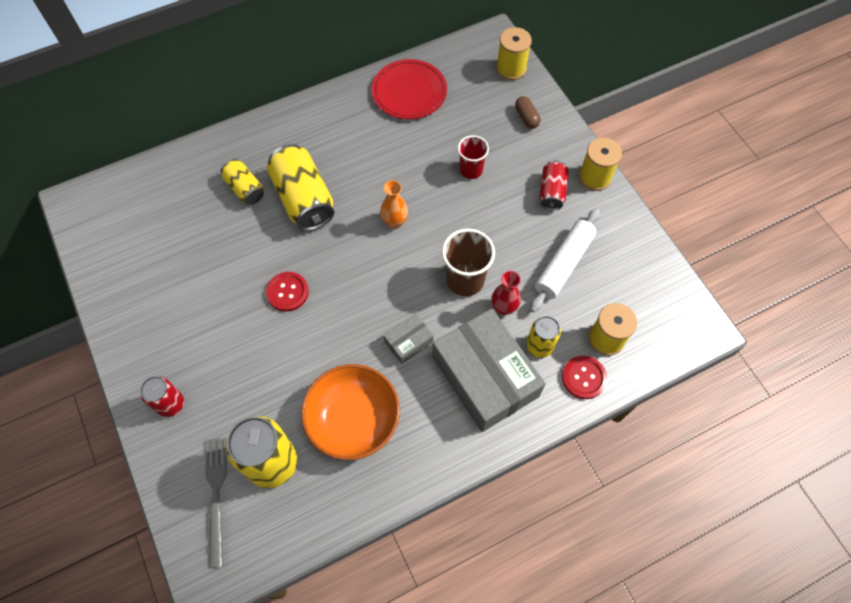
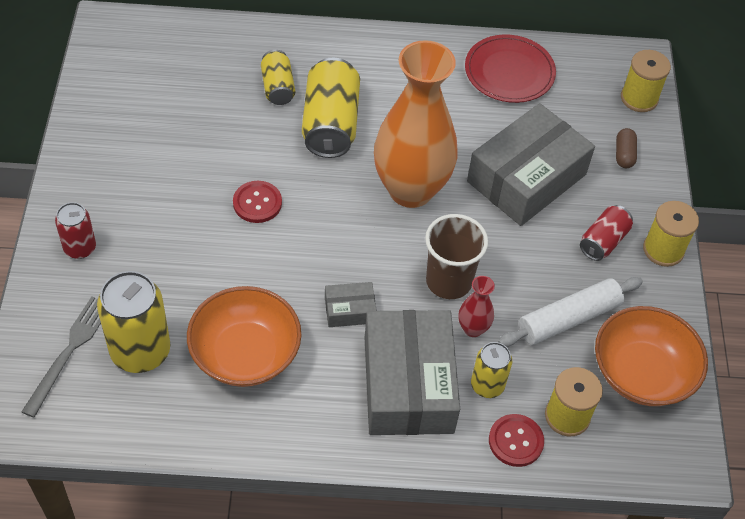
camera: 25 degrees right, 10 degrees down
orange vase [380,180,408,229] -> orange vase [374,40,458,208], size x2.48
red cup [458,135,489,179] -> grey box [467,103,595,226]
none -> orange bowl [595,306,708,406]

